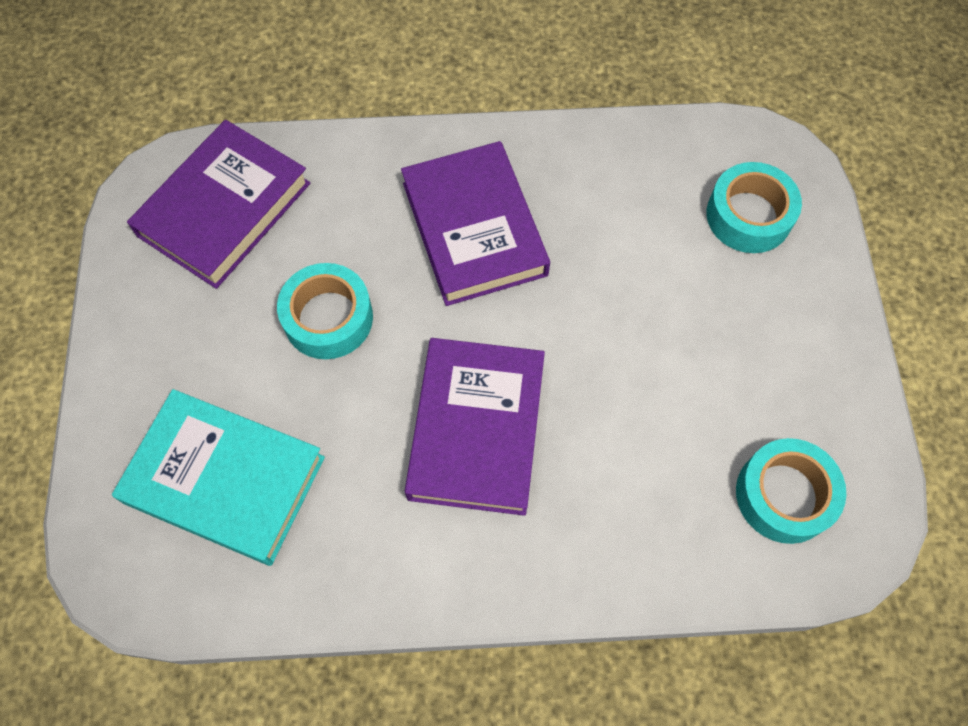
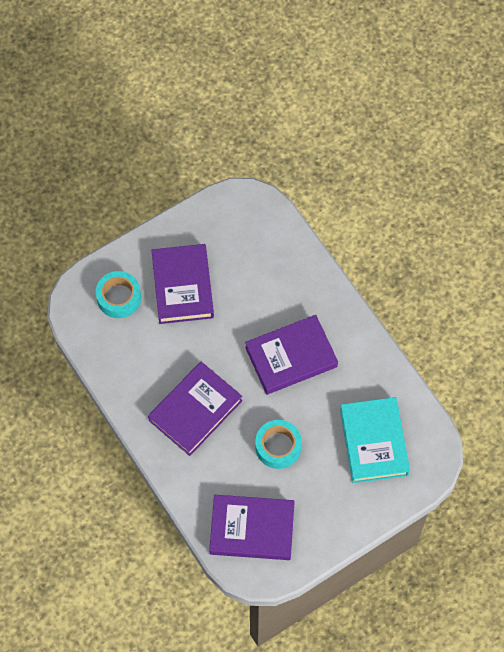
camera: 120 degrees left, 0 degrees up
turquoise tape [736,438,846,544] -> none
none -> purple book [152,244,214,324]

